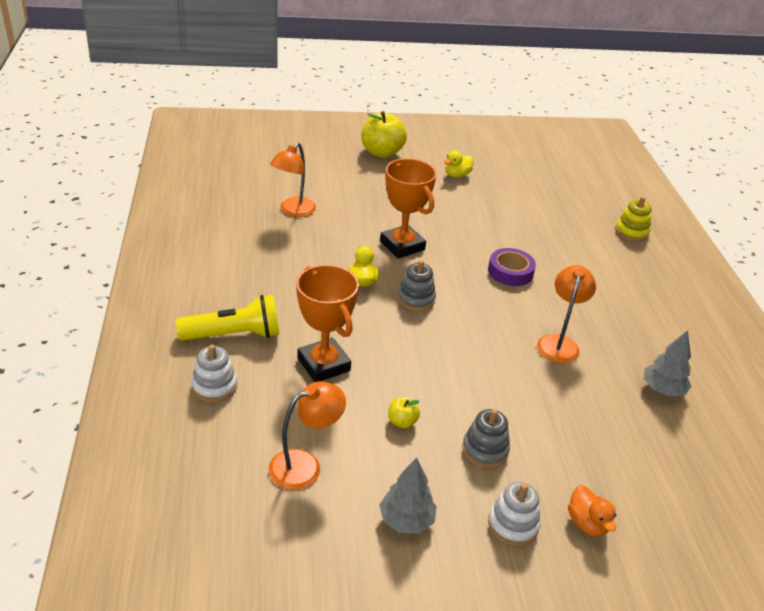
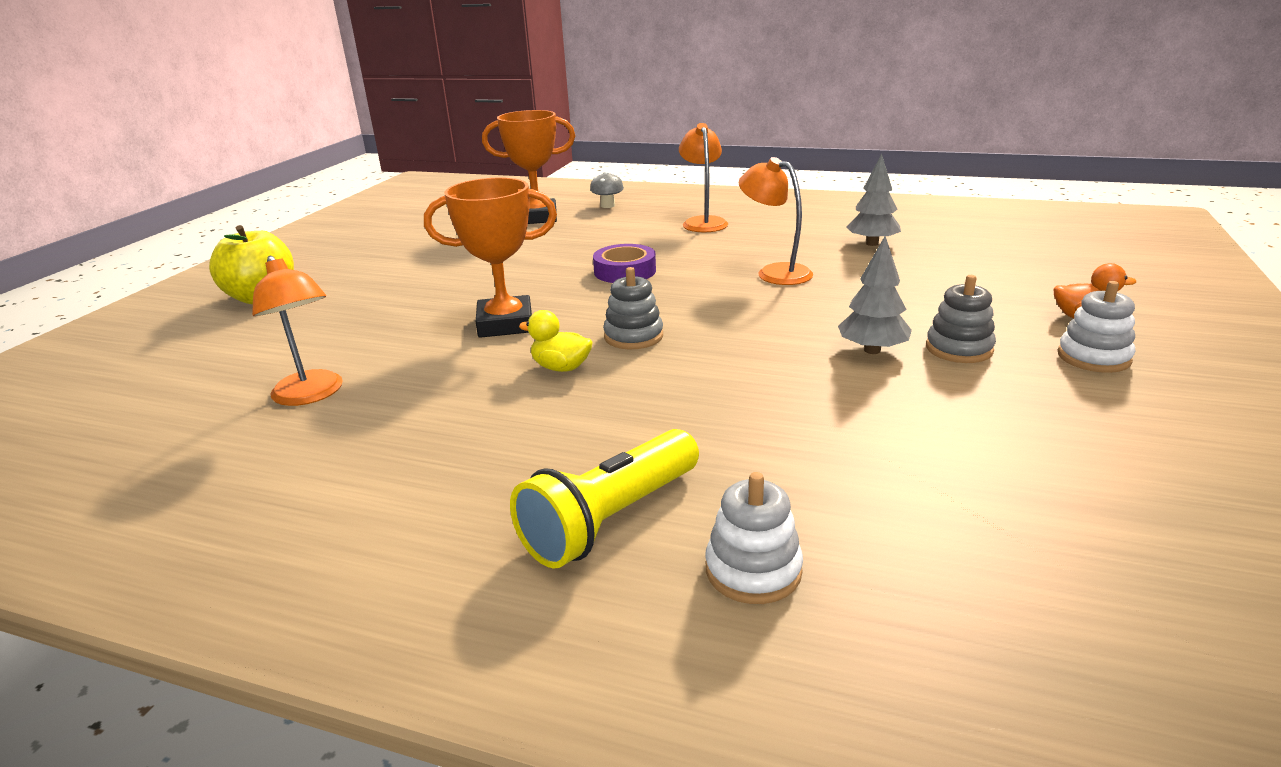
camera: 60 degrees left, 10 degrees down
yellow flashlight [176,295,279,341] -> yellow flashlight turned 150 degrees counterclockwise [510,429,699,569]
orange lamp [268,381,346,490] -> orange lamp moved to [679,123,728,233]
orange trophy [296,265,359,382] -> orange trophy moved to [482,110,575,224]
grey tree [379,457,437,533] -> grey tree moved to [838,236,912,354]
yellow apple [388,397,420,428] -> none
yellow duck [444,150,473,177] -> none
yellow stacking toy [616,197,652,241] -> grey mushroom [590,171,624,208]

